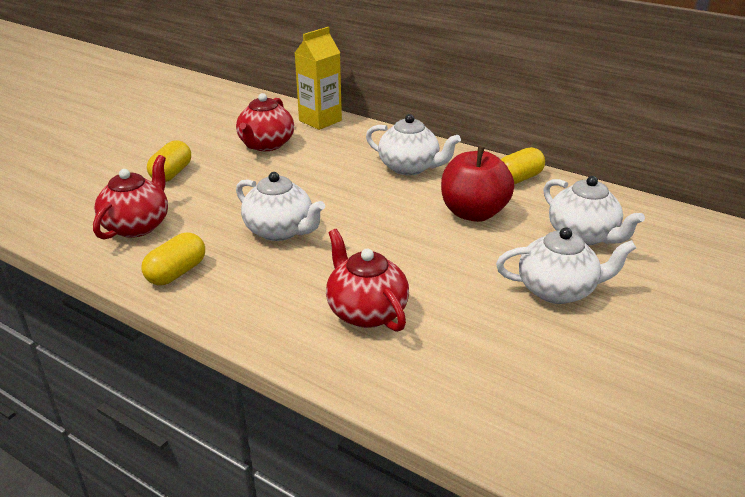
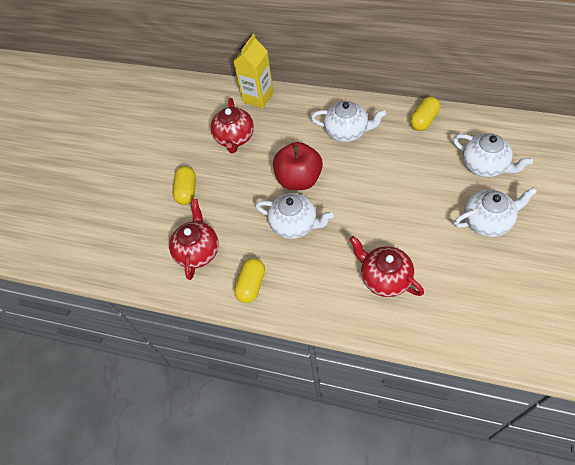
camera: 10 degrees left, 25 degrees up
red apple [441,146,514,222] -> red apple moved to [273,142,323,190]

